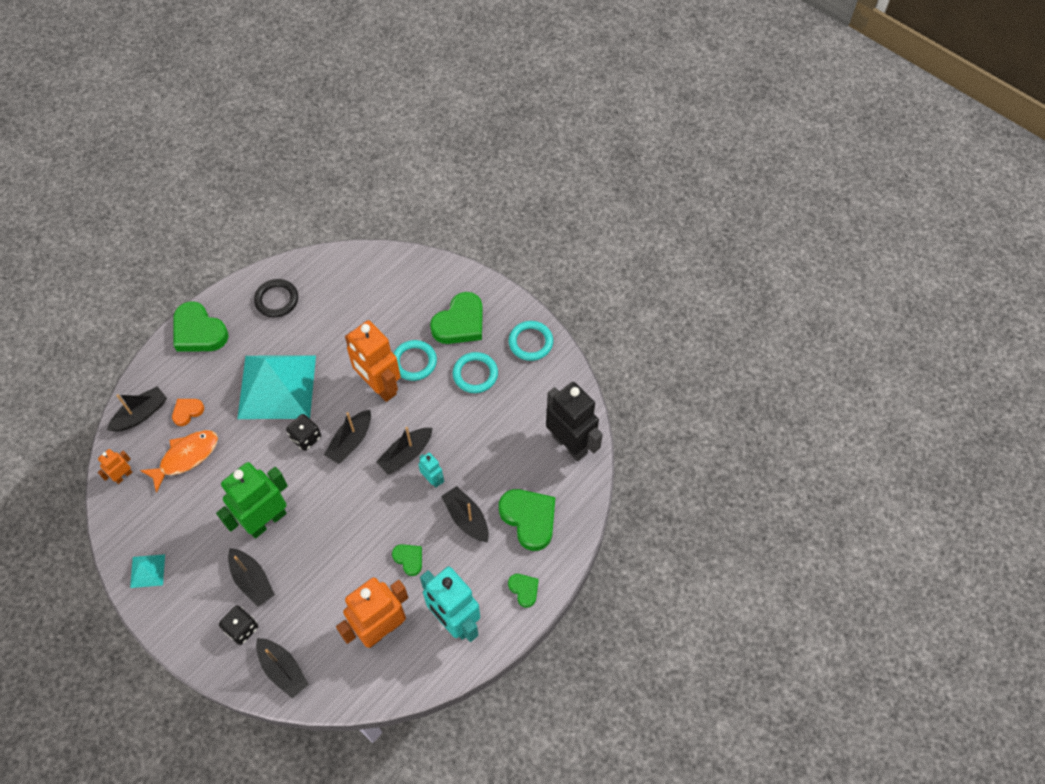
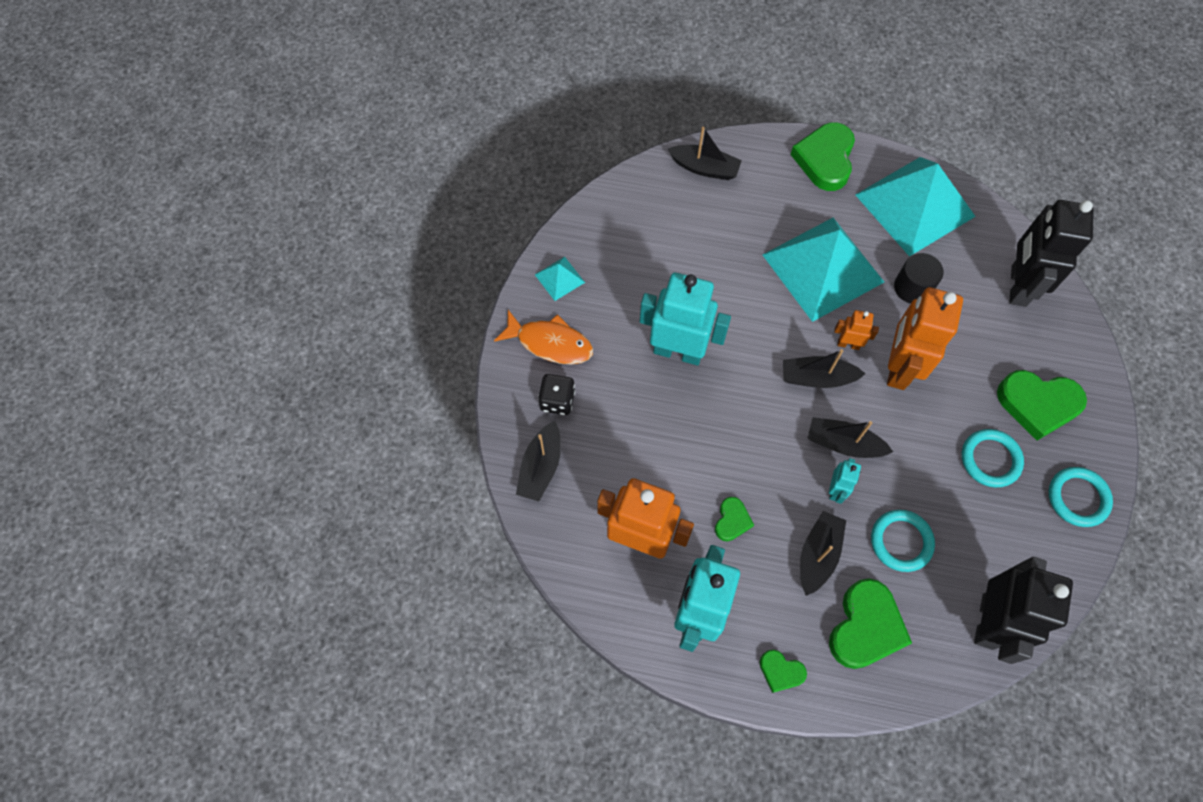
camera: 60 degrees right, 5 degrees up
orange robot [97,449,132,484] -> orange robot moved to [834,310,879,350]
orange fish [140,430,218,493] -> orange fish moved to [494,310,593,364]
orange heart [172,399,204,426] -> none
green robot [216,462,288,539] -> turquoise robot [640,273,731,365]
black boat [228,548,275,607] -> none
black ring [254,279,298,318] -> turquoise pyramid [855,157,976,257]
black dice [286,414,321,451] -> none
turquoise ring [393,340,437,381] -> turquoise ring moved to [871,510,935,572]
green heart [508,574,539,608] -> green heart turned 90 degrees clockwise [759,650,807,693]
none -> black cylinder [894,253,943,303]
none -> black robot [1009,200,1094,307]

